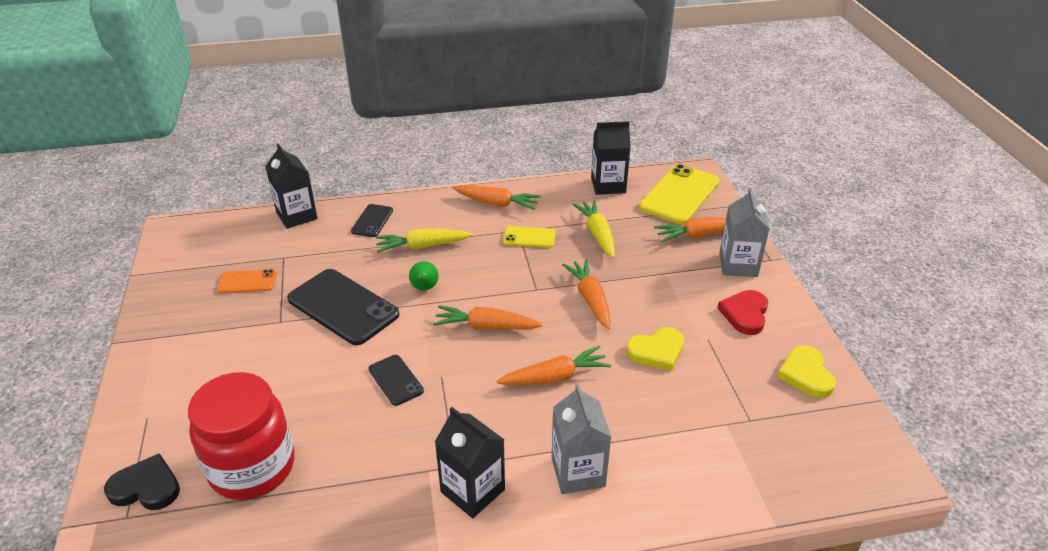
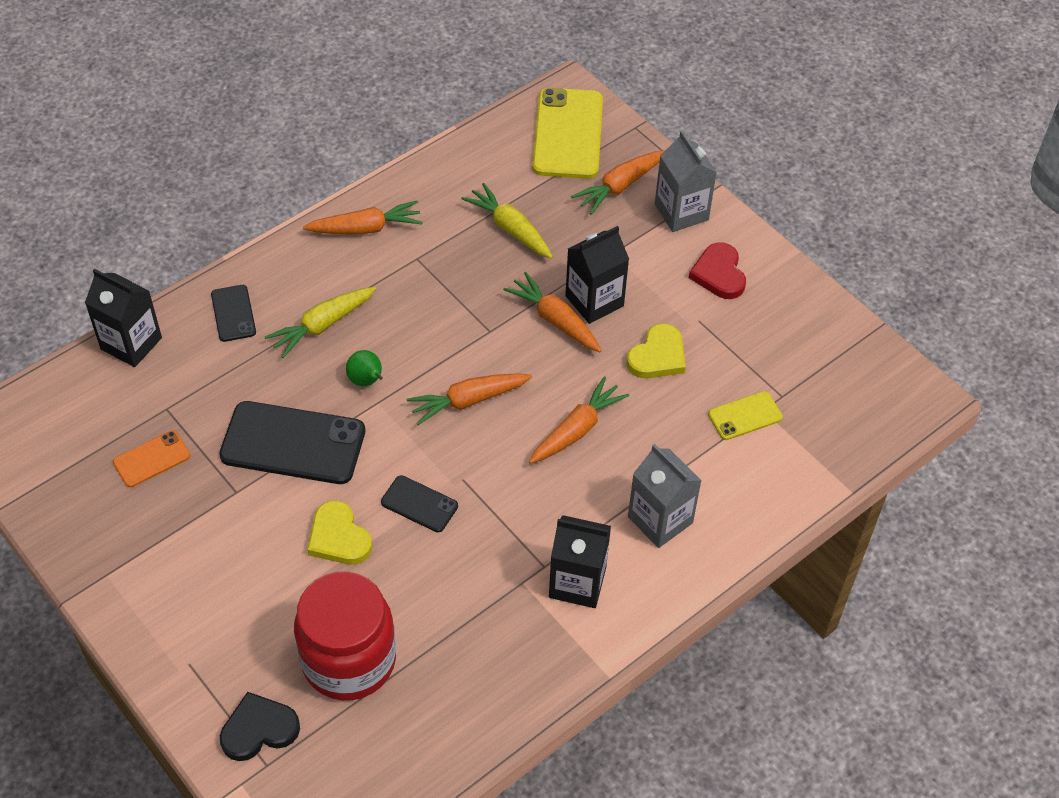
camera: 30 degrees left, 15 degrees up
yellow phone [503,226,556,248] -> yellow phone moved to [708,391,783,440]
black carton [591,121,631,195] -> black carton moved to [565,226,629,324]
yellow heart [777,346,836,398] -> yellow heart moved to [307,500,372,565]

